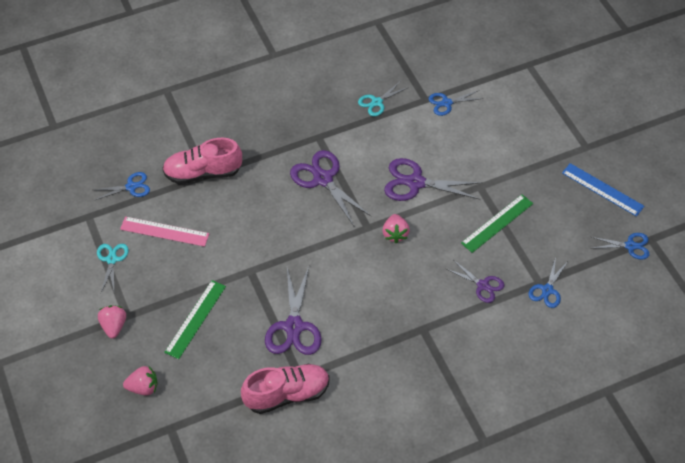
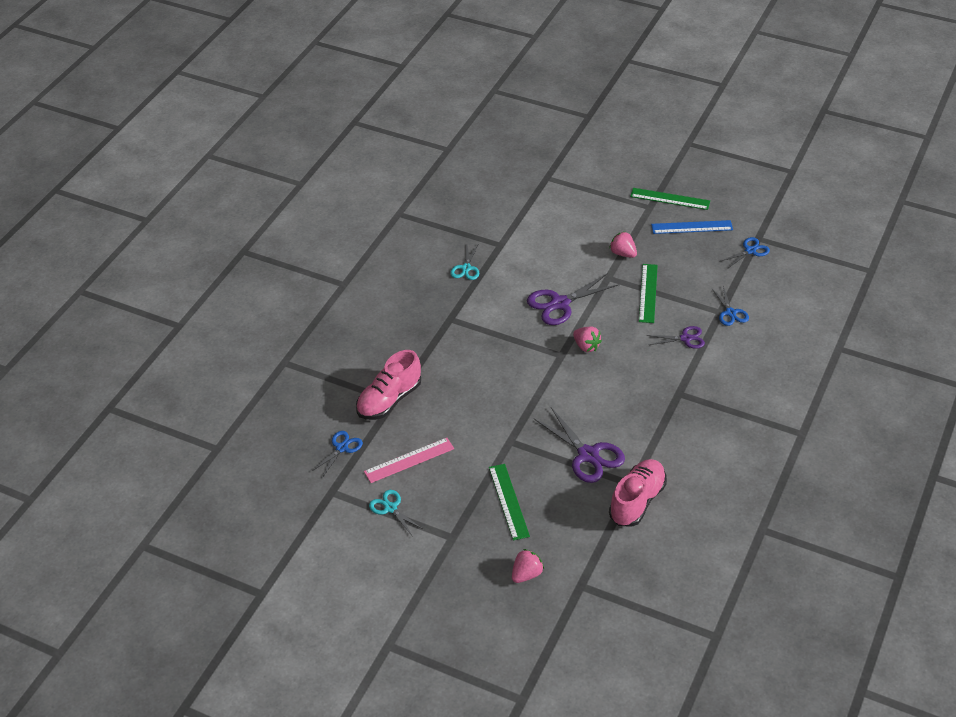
camera: 40 degrees left, 10 degrees down
pink strawberry [98,305,126,339] -> pink strawberry moved to [609,232,637,258]
purple scissors [290,150,372,226] -> none
blue scissors [429,90,484,116] -> none
none -> green ruler [630,188,710,210]

